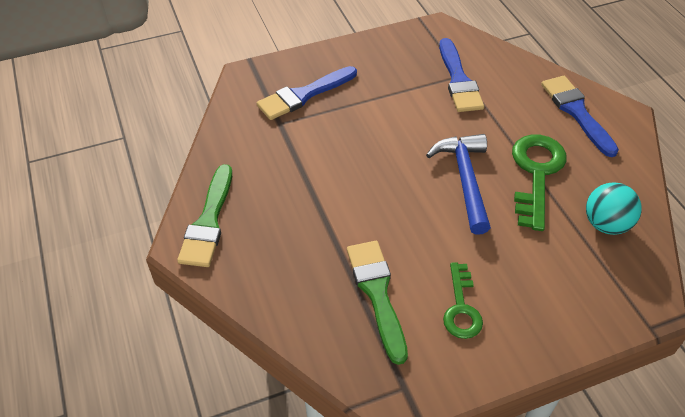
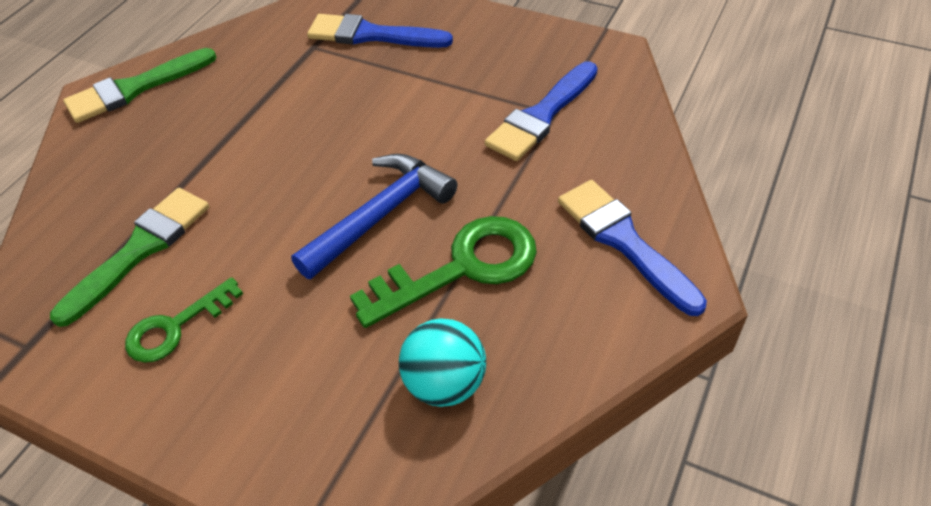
camera: 50 degrees right, 0 degrees up
blue brush [541,76,619,157] -> blue brush turned 60 degrees counterclockwise [558,180,707,316]

